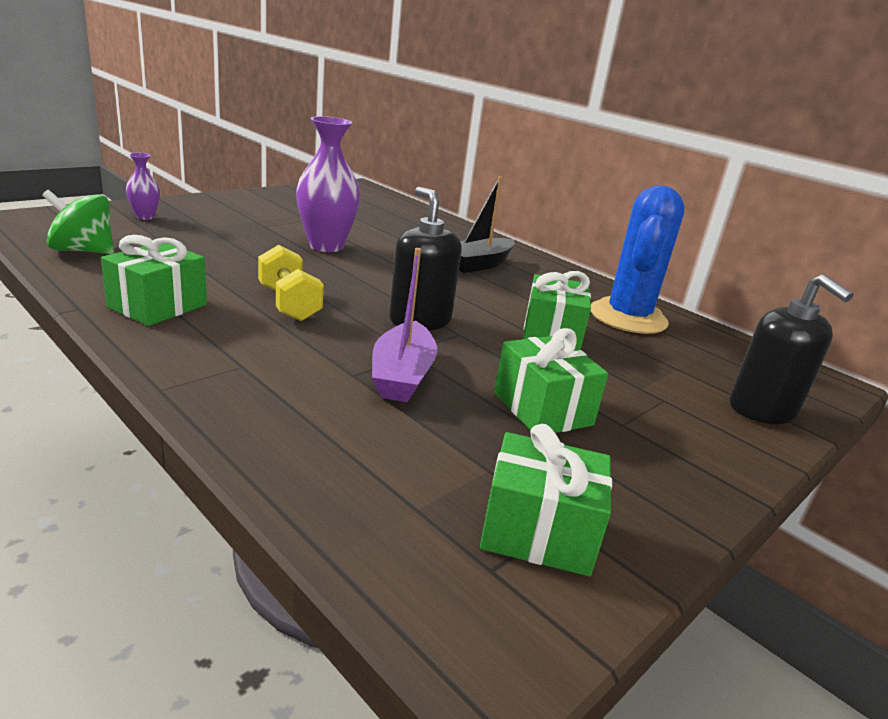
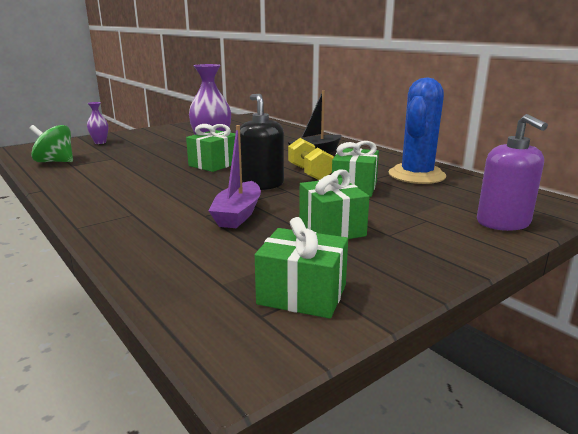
camera: 10 degrees right, 5 degrees down
green gift [101,235,207,326] -> green gift moved to [186,124,236,172]
yellow dumbbell [258,245,324,321] -> yellow dumbbell moved to [288,138,334,180]
black soap dispenser [730,274,853,424] -> purple soap dispenser [477,114,548,231]

